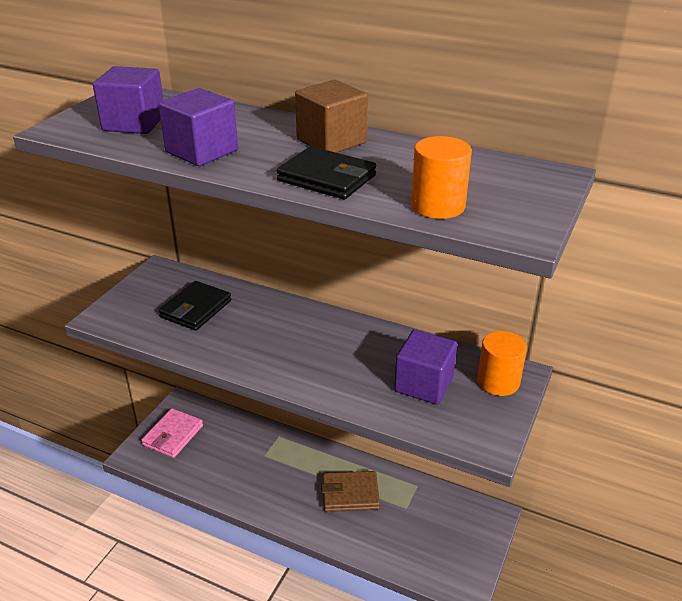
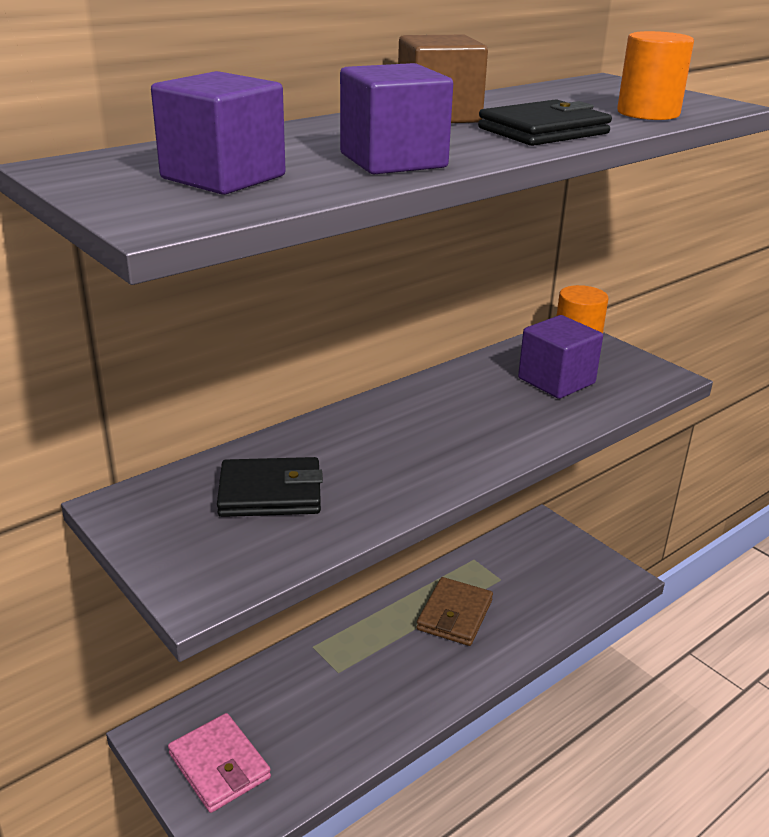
camera: 65 degrees left, 5 degrees down
black wallet [159,281,231,331] -> black wallet turned 60 degrees counterclockwise [217,457,323,517]

